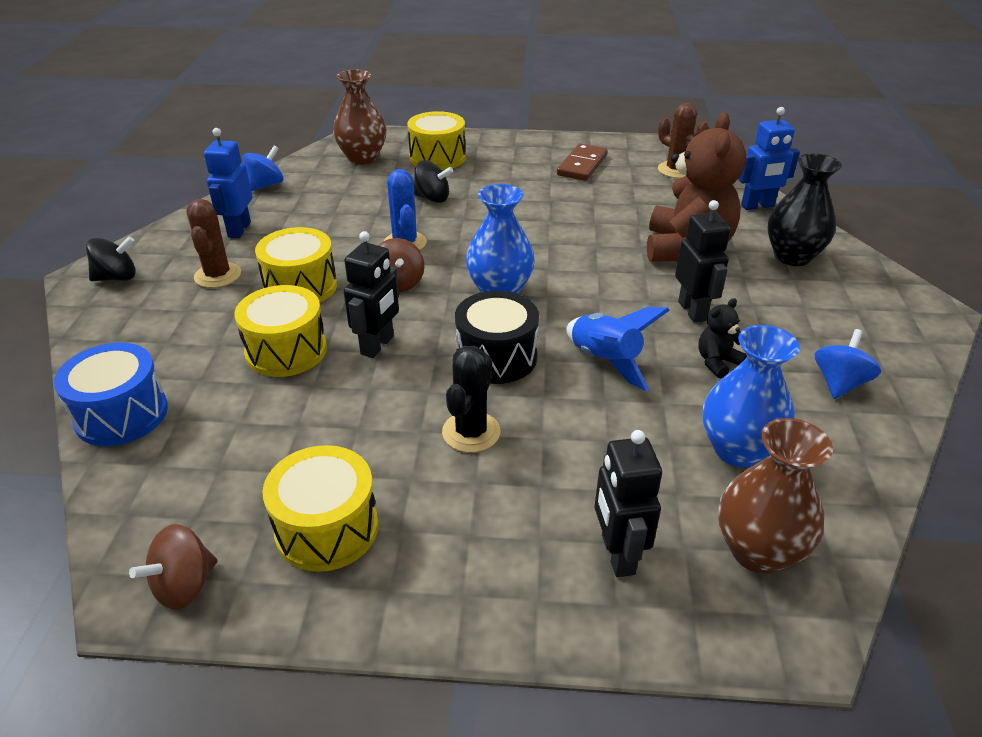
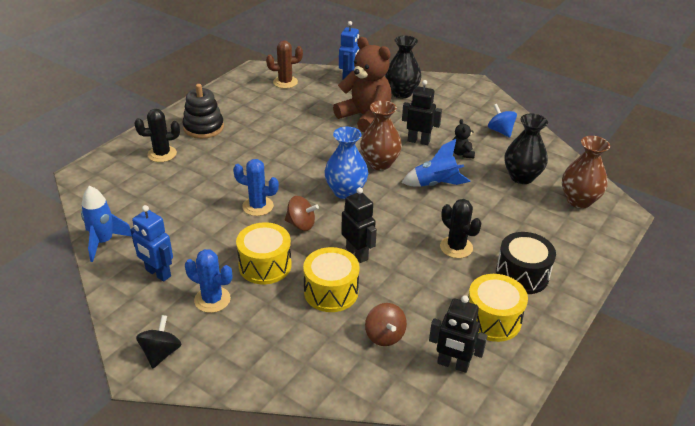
camera: 60 degrees left, 0 degrees up
blue drum [54,342,168,446] -> none
brown spinning top [129,524,218,609] -> brown spinning top moved to [365,303,407,346]
brown cactus [186,199,241,288] -> blue cactus [185,249,232,313]
blue spinning top [243,145,284,191] -> blue rocket [81,186,132,262]
brown vase [333,69,386,165] -> brown vase moved to [360,100,402,170]
yellow drum [407,111,466,170] -> black cactus [134,109,180,162]
black spinning top [414,160,453,203] -> none
black drum [455,291,539,384] -> black drum moved to [496,232,556,294]
brown domino [557,143,608,181] -> none
black robot [595,430,662,577] -> black robot moved to [429,295,487,373]
blue vase [703,325,800,467] -> black vase [505,114,548,184]
none -> black stacking toy [182,84,224,139]

